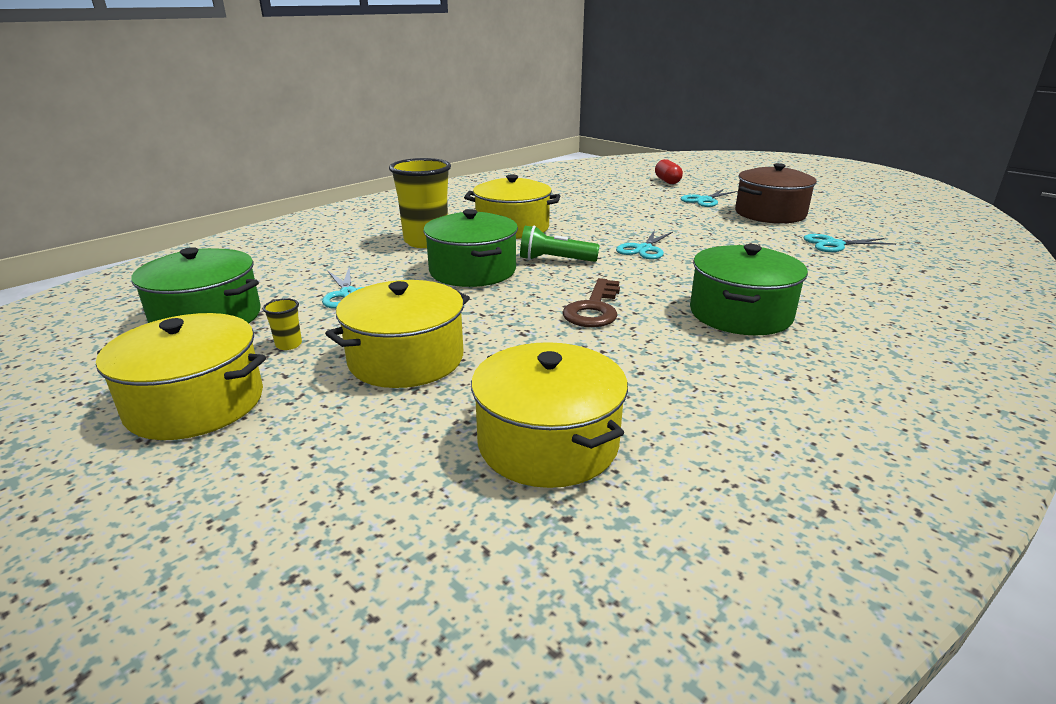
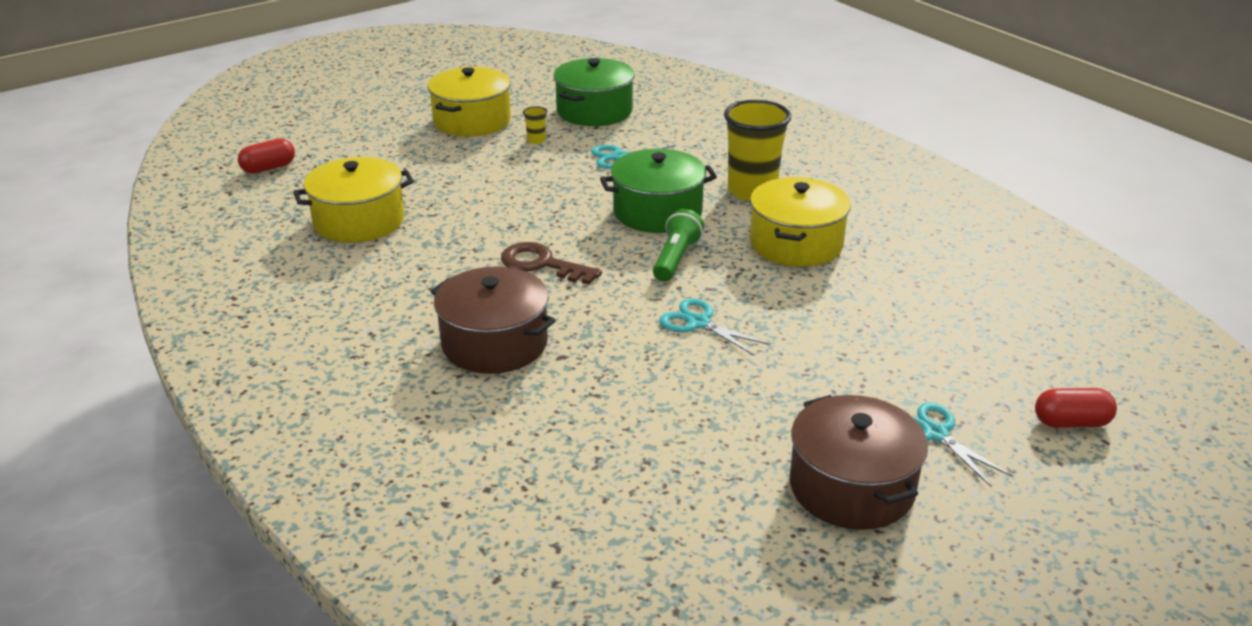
camera: 100 degrees right, 5 degrees up
yellow pot [325,280,470,388] -> none
green pot [690,244,808,335] -> brown pot [431,267,556,374]
turquoise scissors [804,234,896,252] -> none
none -> red capsule [238,138,295,174]

